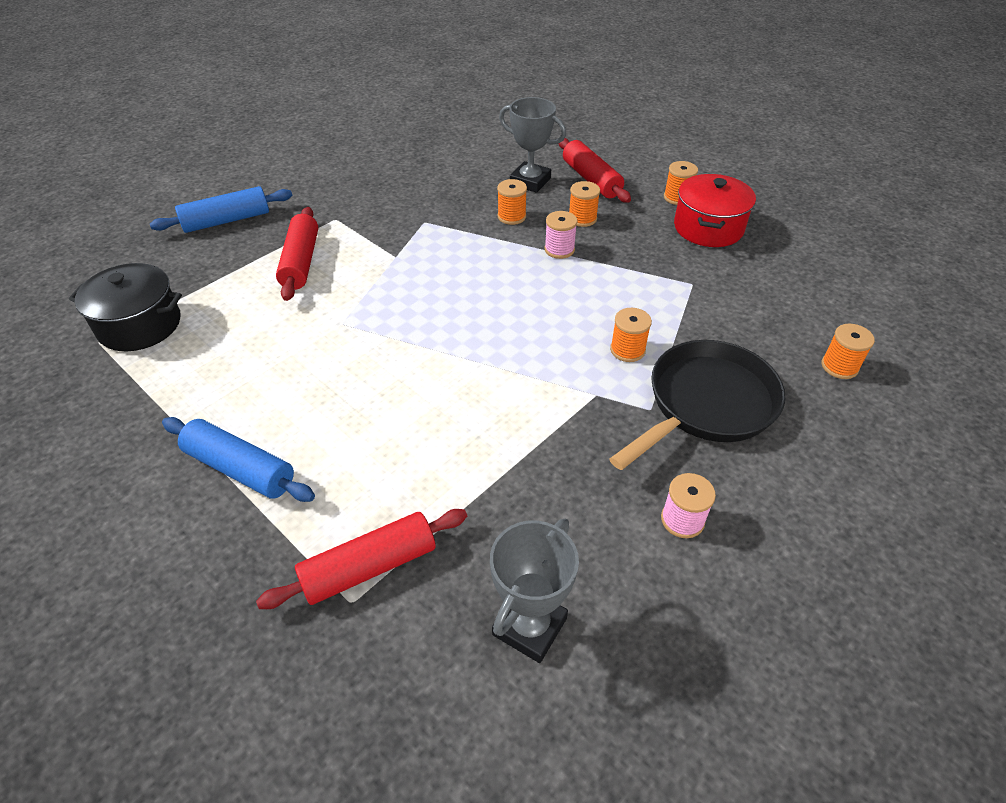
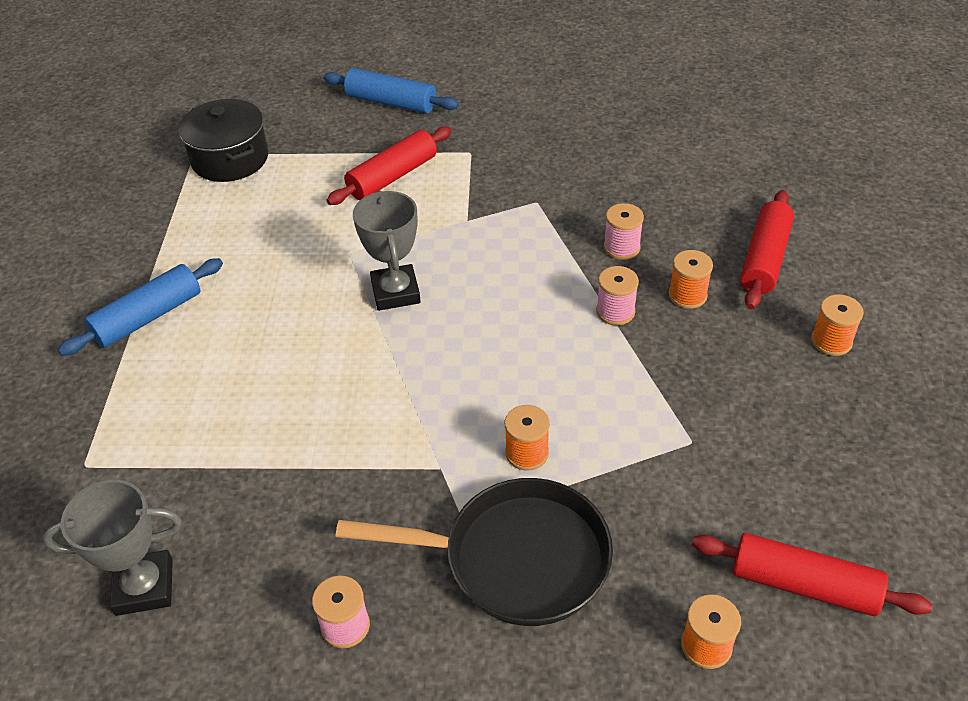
camera: 50 degrees right, 0 degrees up
blue rolling pin [162,417,315,502] -> blue rolling pin turned 60 degrees clockwise [58,258,223,356]
red rolling pin [256,509,467,609] -> red rolling pin moved to [692,533,932,616]
orange spool [497,179,527,225] -> pink spool [604,203,644,260]
grey trophy [499,97,566,193] -> grey trophy moved to [353,190,421,311]
red pot [674,174,756,247] -> none

